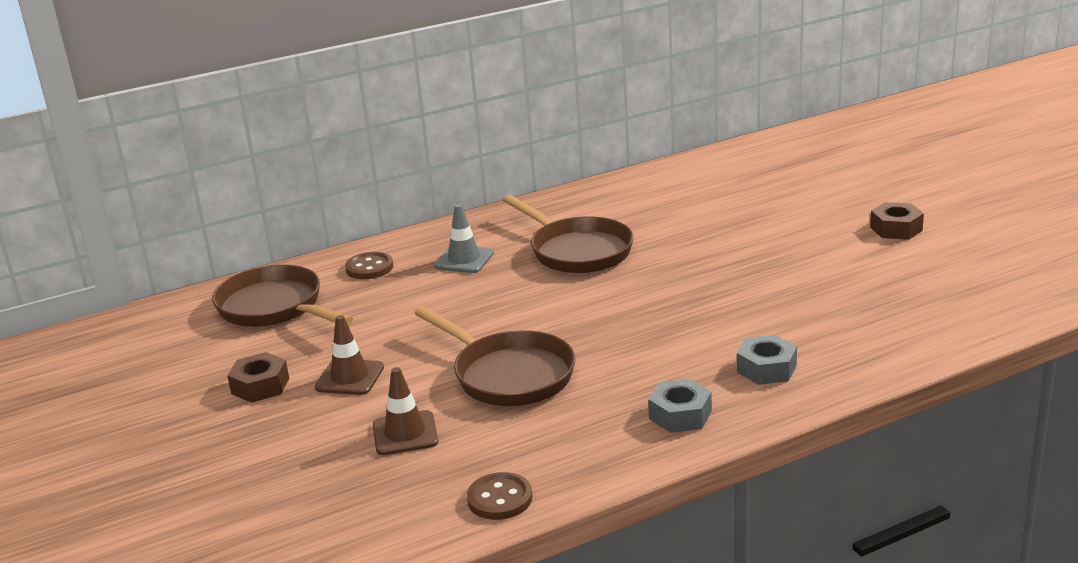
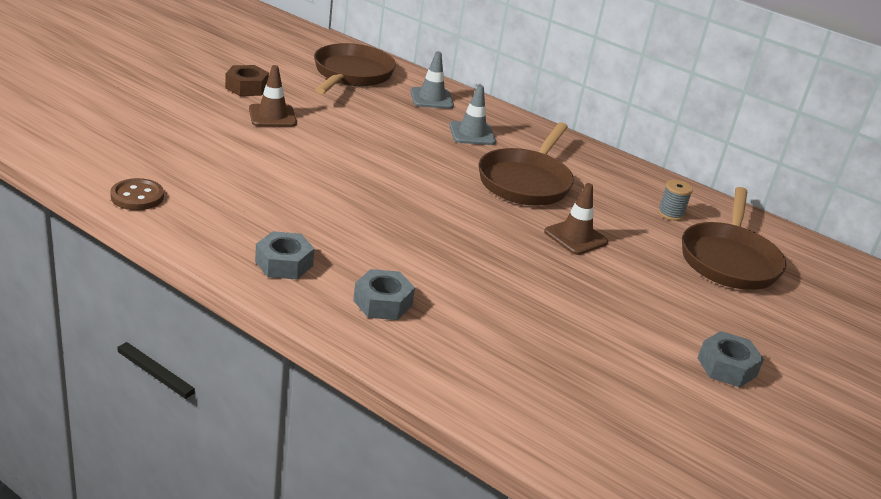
camera: 55 degrees right, 5 degrees up
brown button [345,252,393,279] -> grey traffic cone [410,51,454,109]
brown traffic cone [373,367,438,455] -> brown traffic cone moved to [544,183,608,255]
brown pan [414,306,576,406] -> brown pan moved to [682,187,787,290]
brown nut [870,202,924,240] -> grey nut [697,331,764,387]
none -> grey spool [658,179,693,221]

